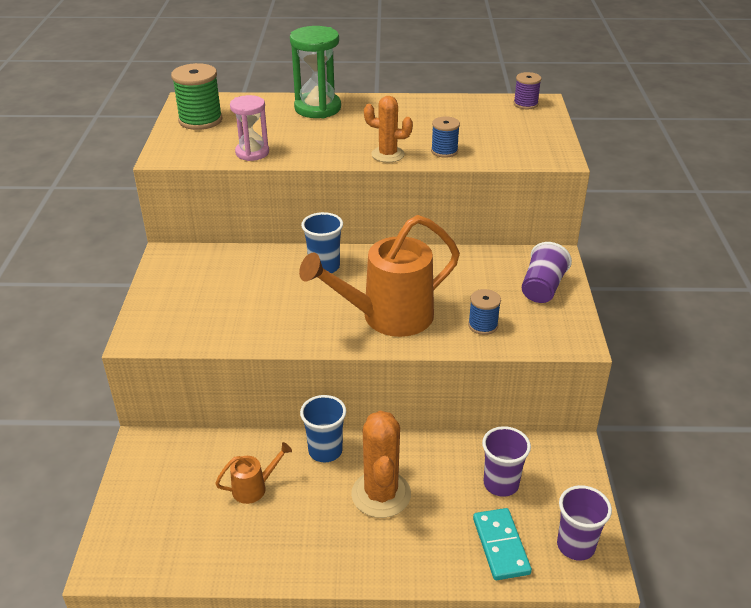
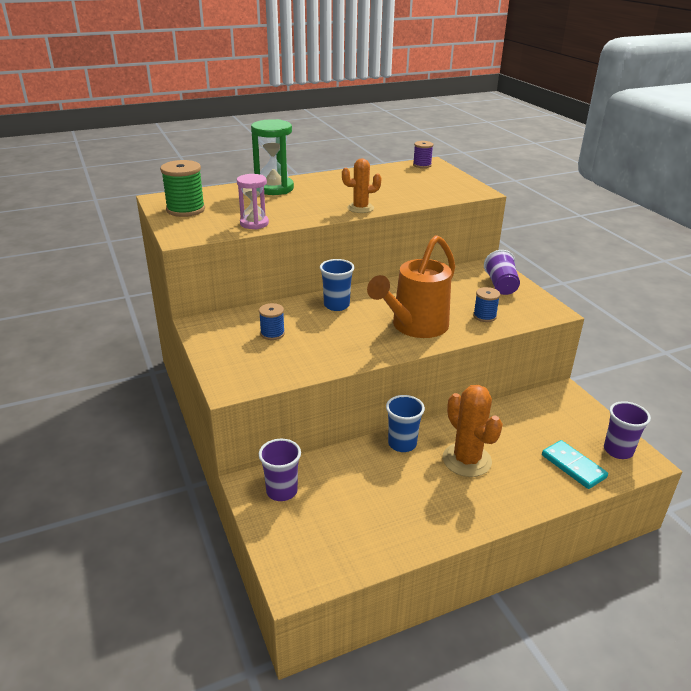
camera: 25 degrees left, 5 degrees down
orange watering can [215,442,292,504] -> none
blue spool [431,116,460,158] -> blue spool moved to [259,303,285,340]
purple cup [482,426,531,497] -> purple cup moved to [259,439,301,501]

